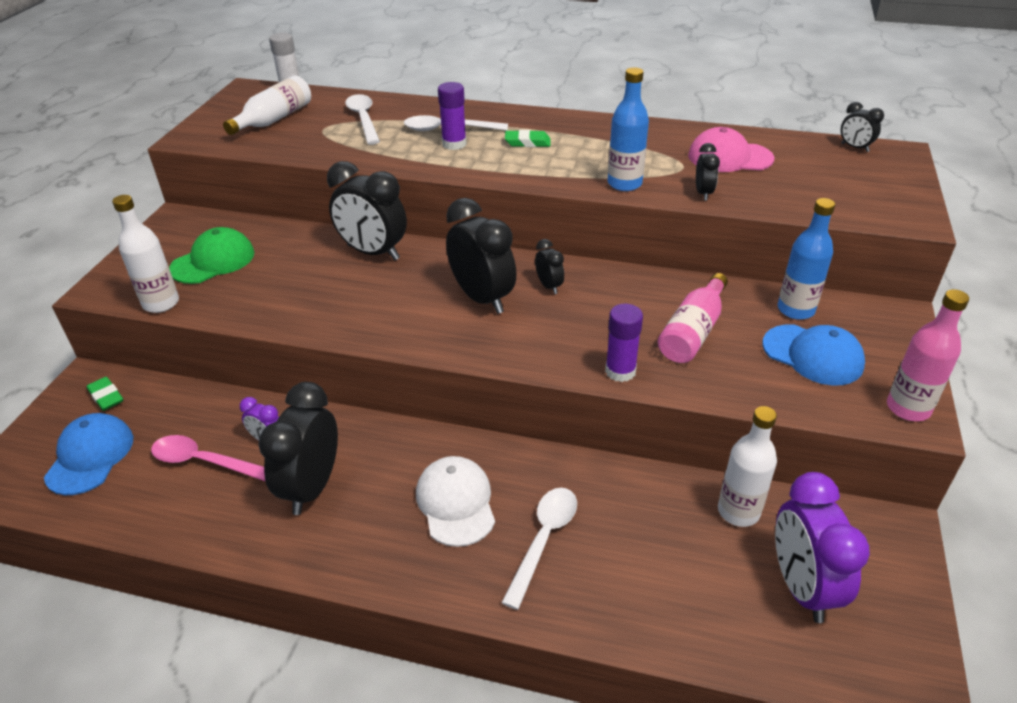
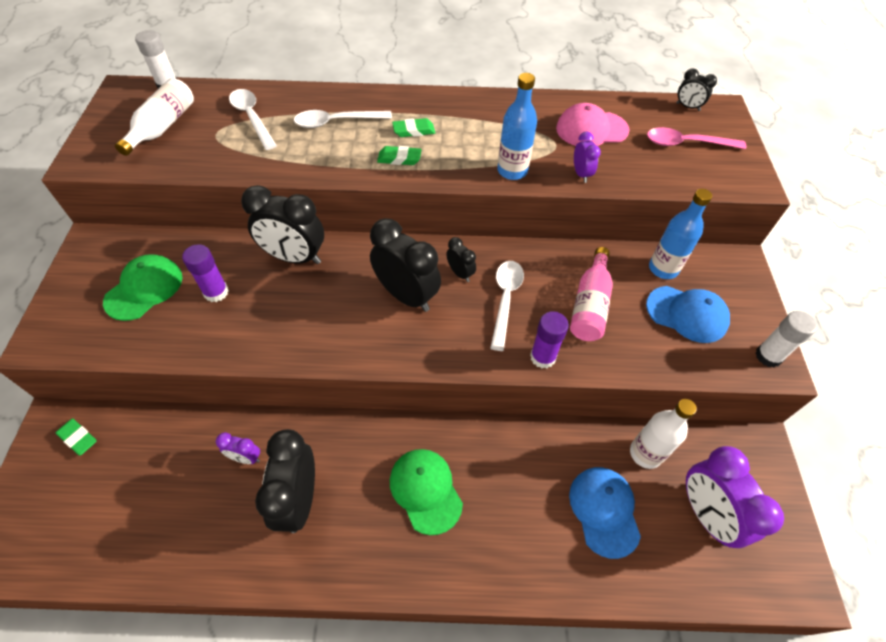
camera: 15 degrees left, 15 degrees up
blue cap [44,413,133,495] -> blue cap moved to [569,467,641,559]
white bottle [112,195,179,313] -> none
pink spoon [151,435,266,482] -> pink spoon moved to [647,127,746,149]
white cap [416,456,495,547] -> green cap [390,449,463,535]
purple glue stick [438,82,467,150] -> purple glue stick moved to [182,244,229,302]
white spoon [501,488,577,610] -> white spoon moved to [490,261,524,351]
black clock [696,143,720,200] -> purple clock [574,132,601,183]
pink bottle [887,289,969,421] -> white glue stick [755,311,817,367]
none -> green eraser [377,146,422,165]

